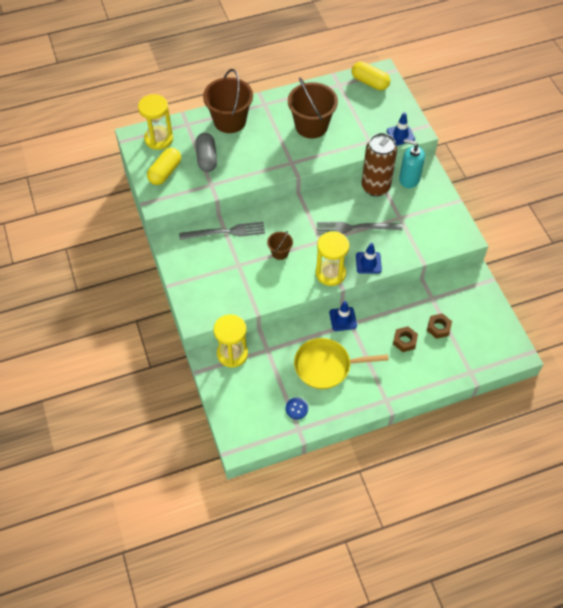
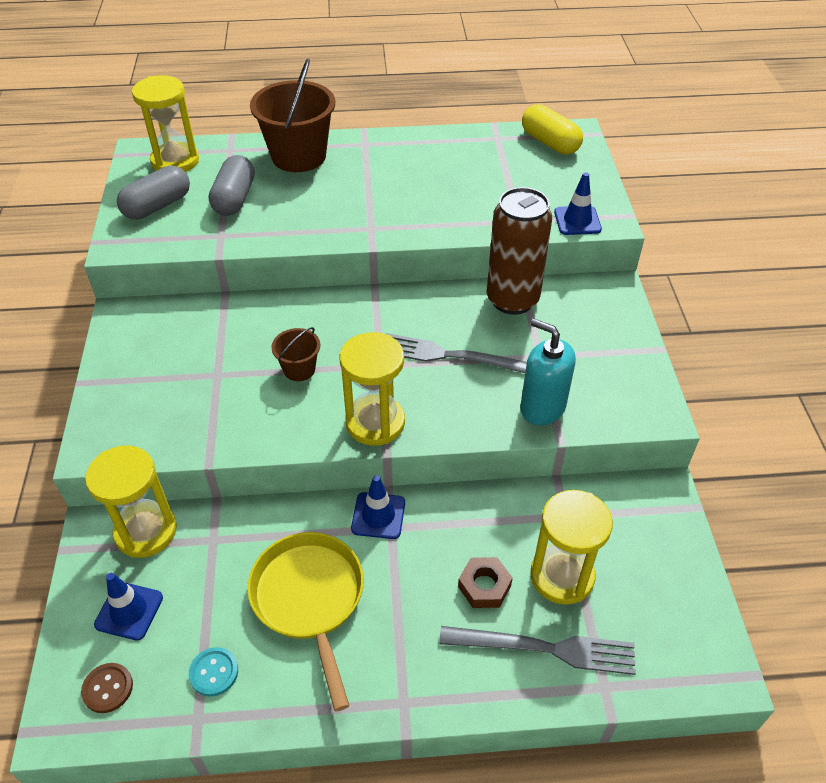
camera: 15 degrees right, 10 degrees down
yellow capsule [147,148,181,185] -> grey capsule [117,166,190,219]
grey fork [179,222,265,240] -> grey fork moved to [439,626,636,675]
blue button [286,397,308,419] -> turquoise button [189,647,238,697]
brown bucket [288,77,338,139] -> none
yellow pan [294,338,389,389] -> yellow pan turned 60 degrees clockwise [247,532,364,711]
blue traffic cone [356,243,382,274] -> blue traffic cone moved to [94,573,163,640]
turquoise soap dispenser [399,139,425,188] -> turquoise soap dispenser moved to [520,318,576,425]
brown nut [427,313,452,339] -> yellow hourglass [530,490,613,605]
none -> brown button [81,663,133,713]

